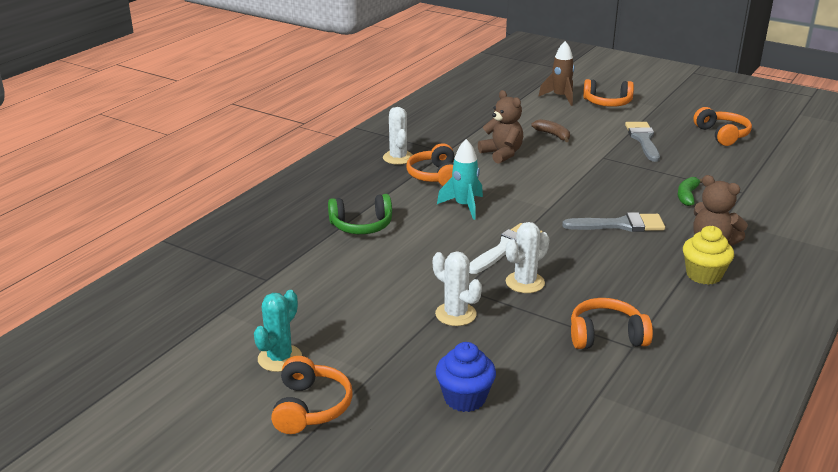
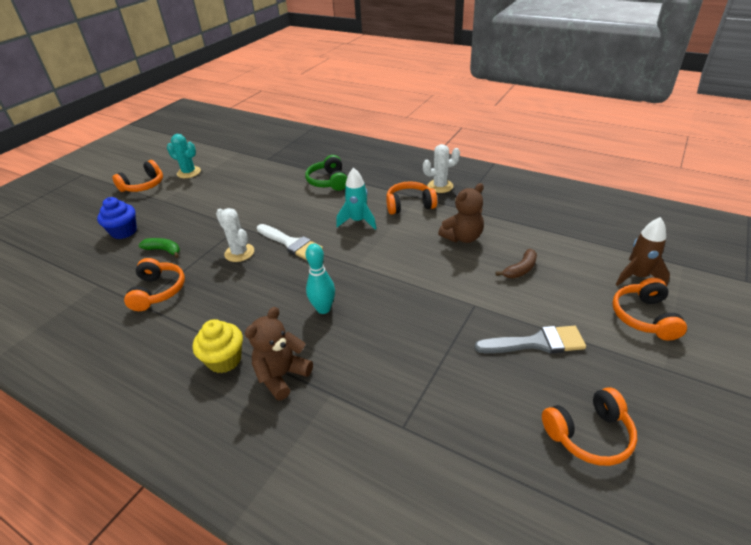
camera: 90 degrees right, 10 degrees up
orange headphones [271,356,353,434] -> orange headphones turned 45 degrees counterclockwise [112,160,163,192]
white cactus [433,251,482,326] -> none
grey brush [562,212,665,232] -> turquoise bowling pin [306,243,335,314]
green banana [678,177,702,206] -> green banana moved to [139,238,180,258]

